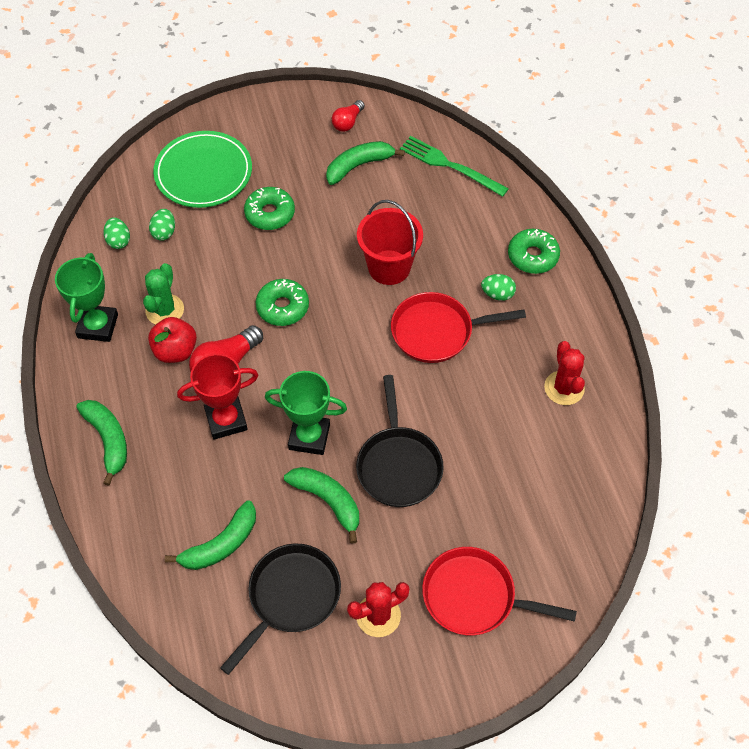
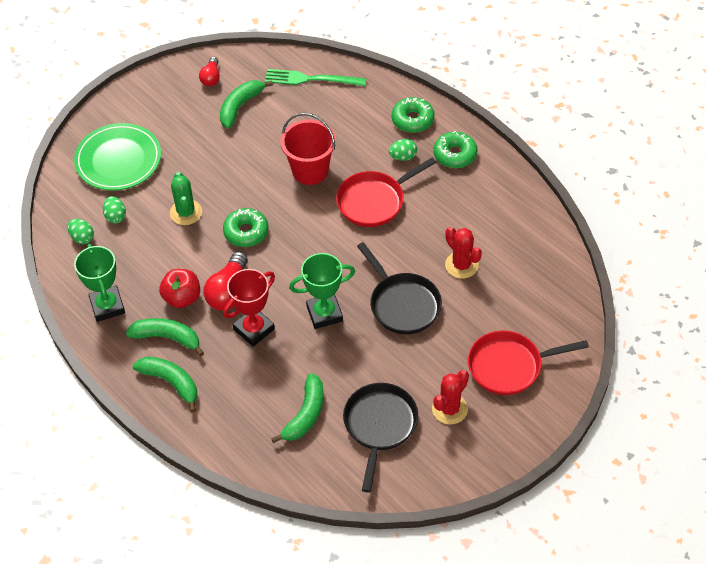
camera: 25 degrees left, 5 degrees down
green cactus [143,263,184,325] -> green cactus moved to [170,172,202,225]
green donut [244,187,295,230] -> green donut moved to [433,131,477,168]
green banana [284,467,359,544] -> green banana moved to [126,318,204,356]
red cactus [544,341,585,405] -> red cactus moved to [445,227,482,279]

